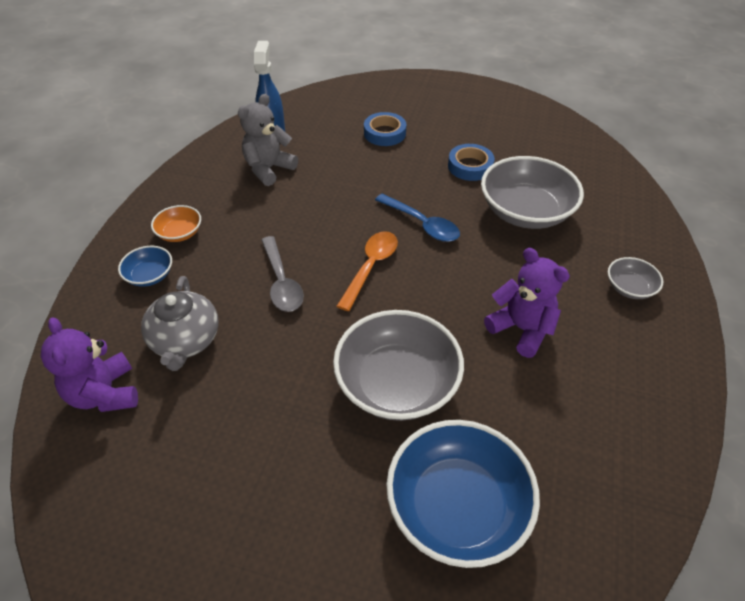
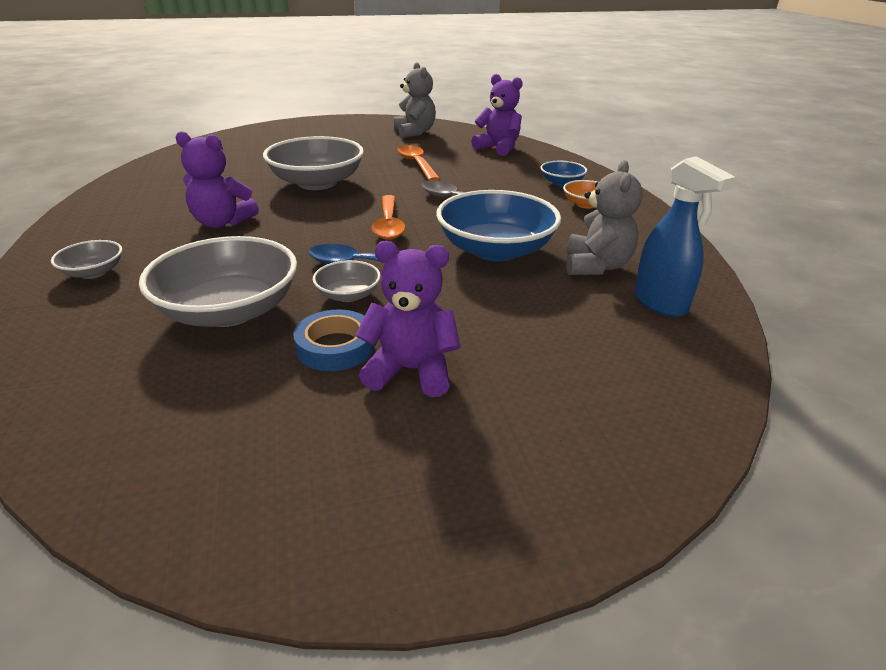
camera: 150 degrees right, 15 degrees down
grey teapot [141,276,219,371] -> none
blue tape [364,112,406,146] -> none
blue bowl [386,420,540,568] -> blue bowl moved to [436,190,561,261]
none -> grey bowl [313,260,381,302]
none -> purple teddy bear [355,241,460,397]
none -> grey teddy bear [394,62,436,138]
none -> orange spoon [397,145,440,181]

